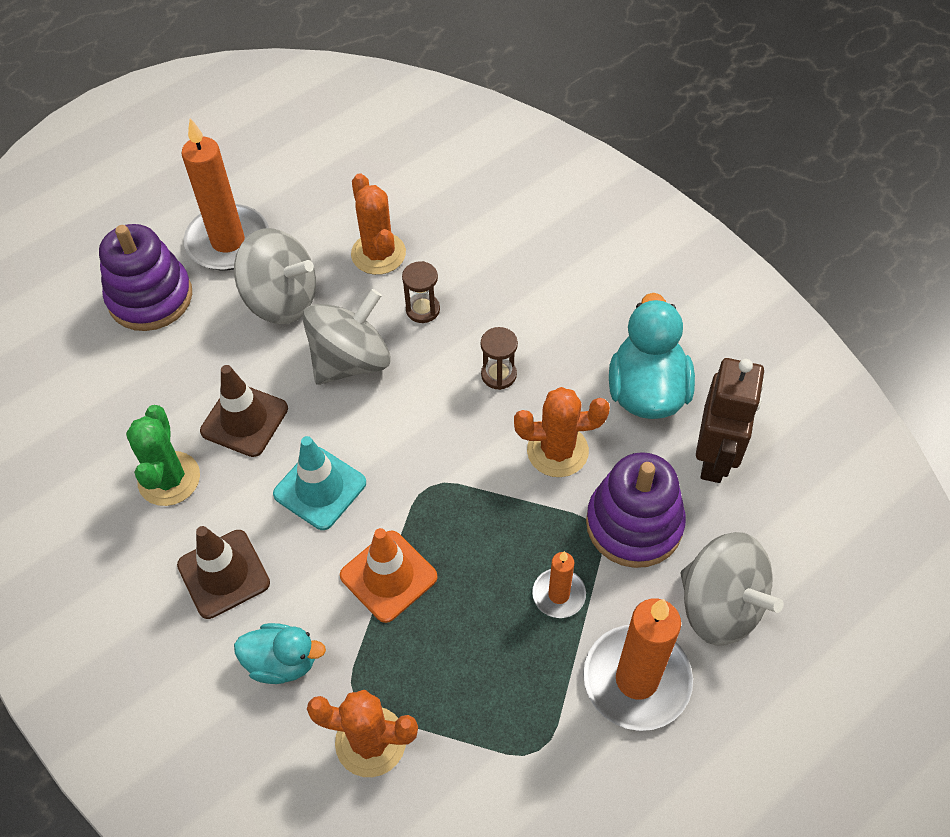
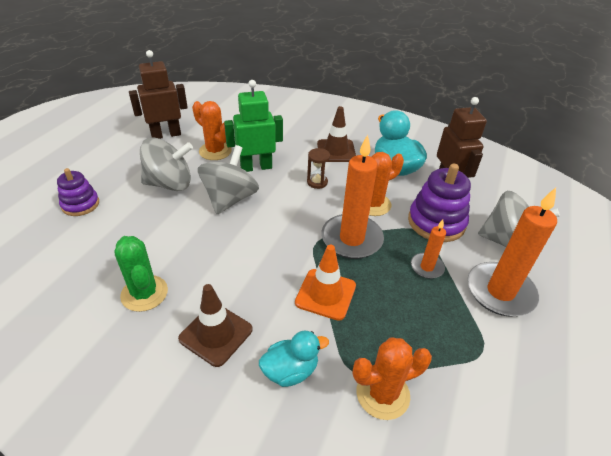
camera: 30 degrees left, 15 degrees down
purple stacking toy [99,224,192,331] -> purple stacking toy [57,168,99,216], size x0.62
orange candle [181,118,269,271] -> orange candle moved to [321,135,384,259]
brown traffic cone [200,365,288,457] -> brown traffic cone moved to [317,106,356,162]
turquoise traffic cone [273,436,366,530] -> none
brown hourglass [402,261,440,323] -> green robot [224,80,283,172]
none -> brown robot [129,50,188,139]

